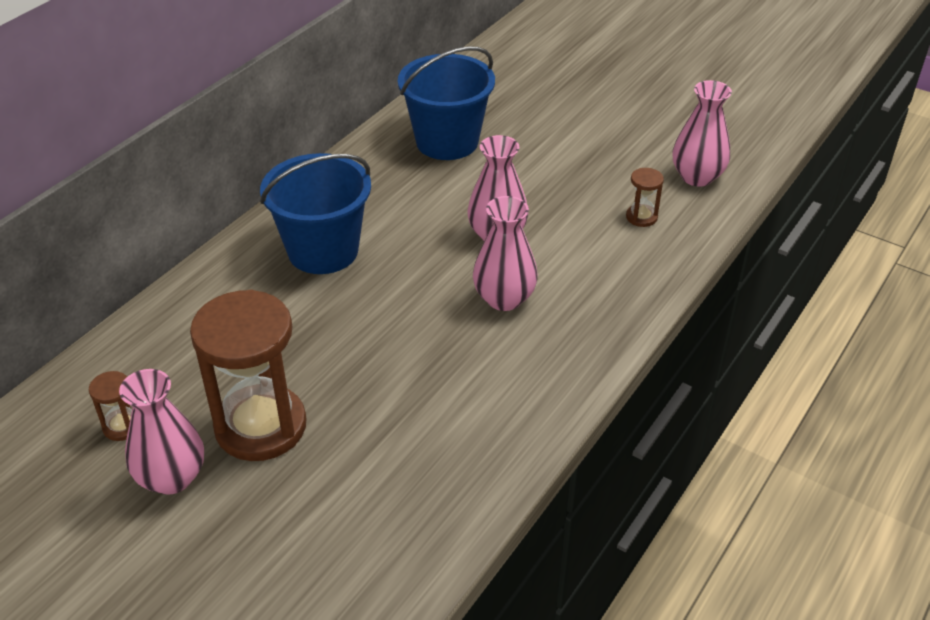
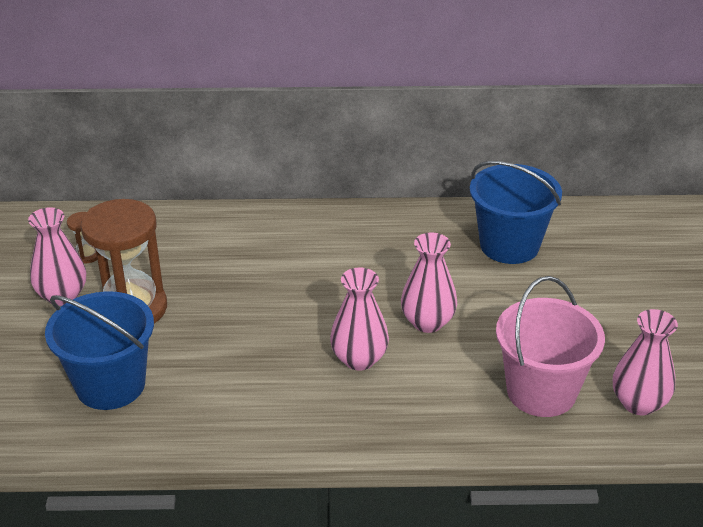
camera: 55 degrees right, 5 degrees down
blue bucket [260,153,371,274] -> blue bucket moved to [45,291,154,410]
brown hourglass [626,168,664,227] -> pink bucket [496,276,605,417]

